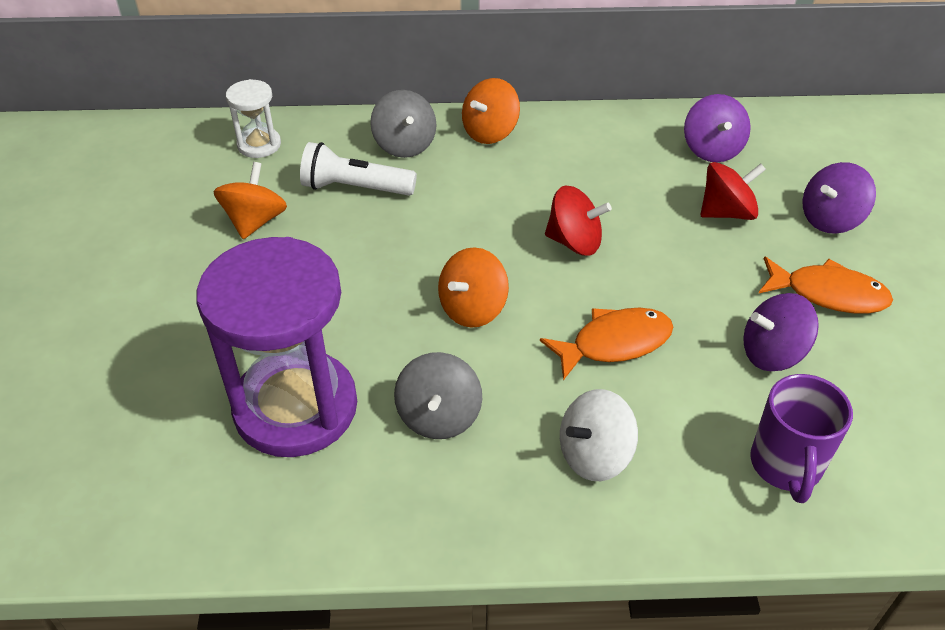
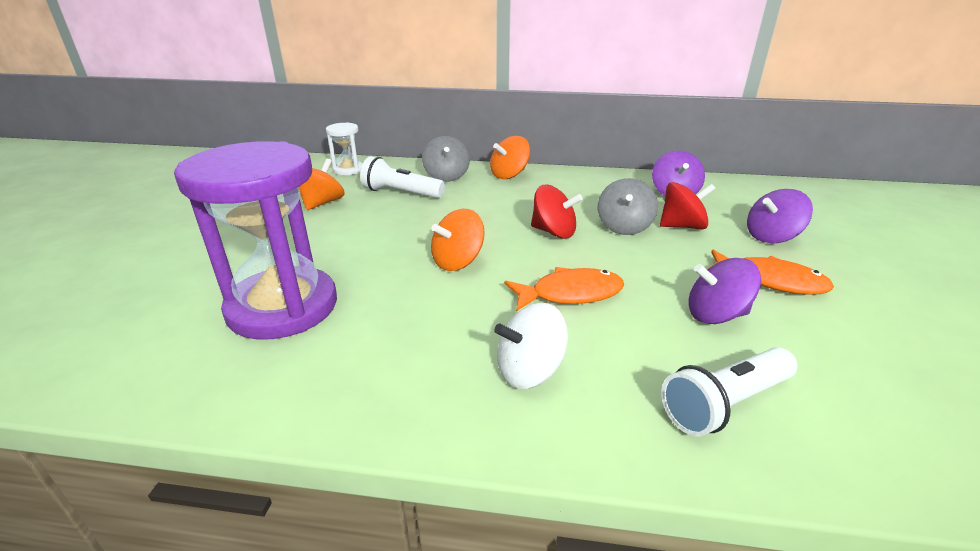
camera: 10 degrees right, 15 degrees down
grey spinning top [394,352,482,439] -> grey spinning top moved to [598,178,658,235]
purple mug [750,374,853,503] -> white flashlight [661,347,797,436]

